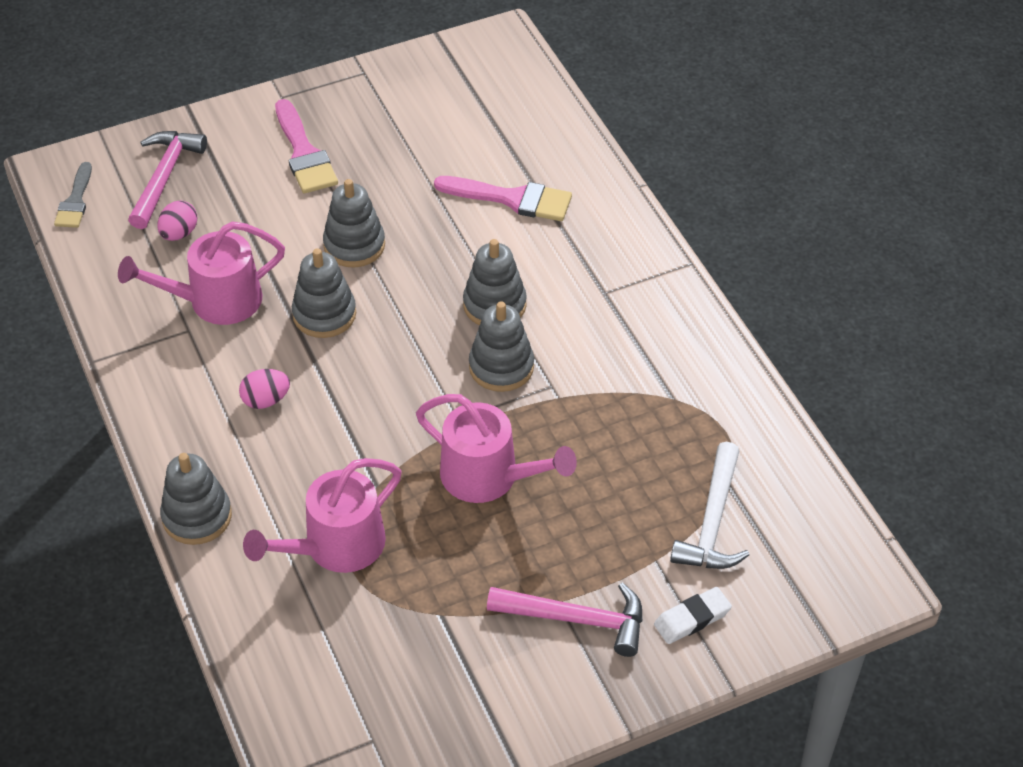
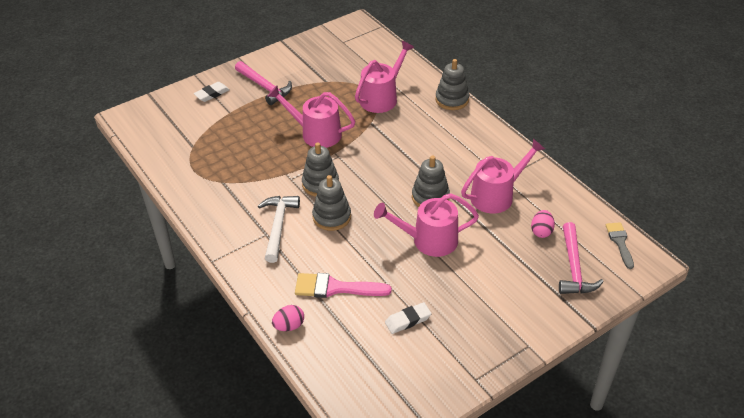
camera: 170 degrees right, 5 degrees down
pink egg [239,369,290,409] -> pink egg moved to [272,305,304,331]
pink brush [275,99,338,193] -> none
grey stacking toy [323,179,385,267] -> pink watering can [374,193,479,257]
pink hammer [487,583,642,657] -> pink hammer turned 135 degrees counterclockwise [235,61,292,105]
white hammer [670,442,749,569] -> white hammer moved to [258,196,300,263]
none -> white eraser [385,302,432,334]

